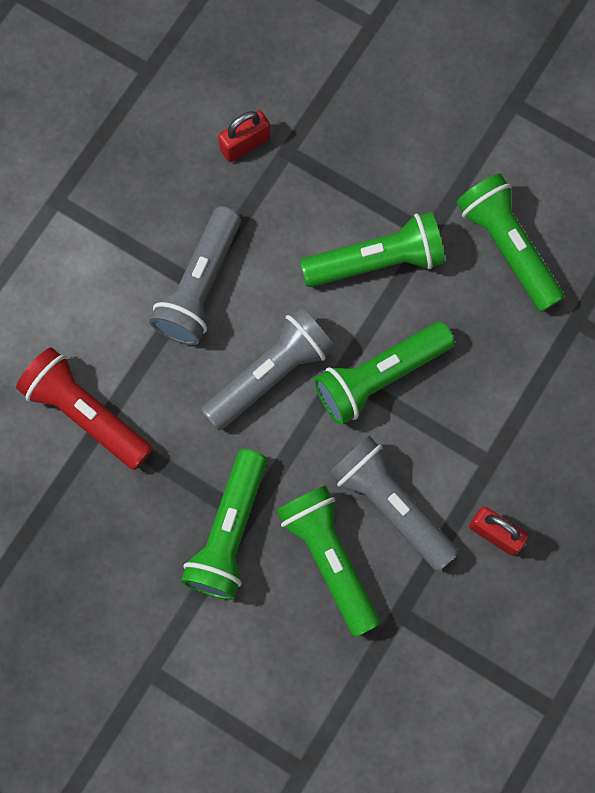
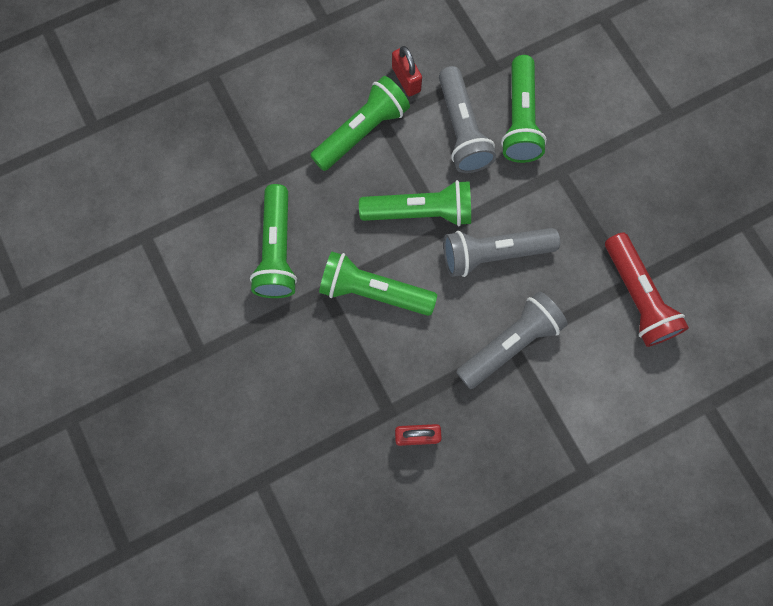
camera: 150 degrees left, 0 degrees up
green flashlight [181,449,267,600] -> green flashlight moved to [310,76,410,171]

